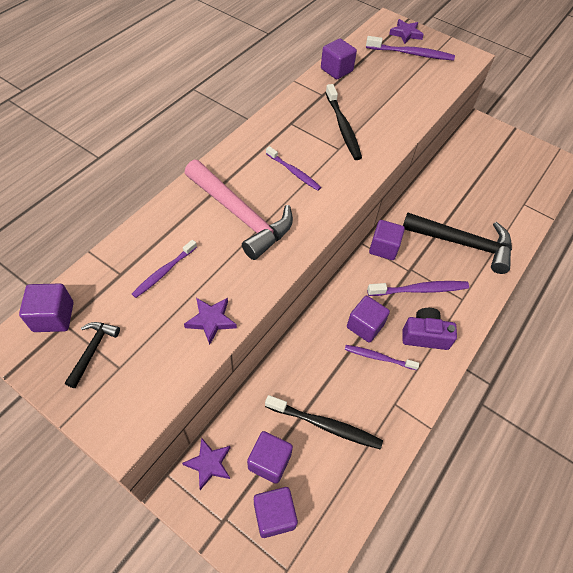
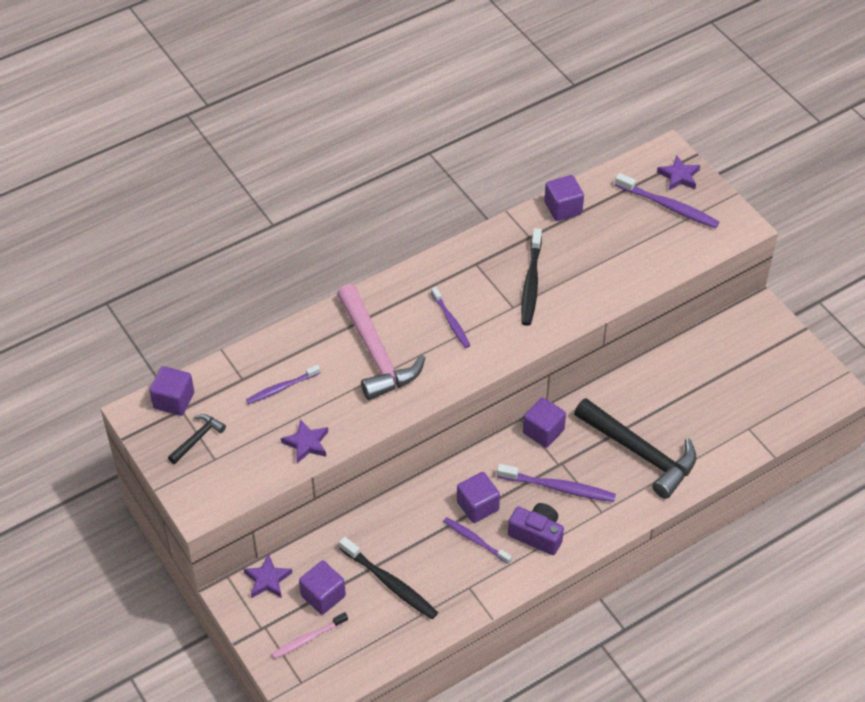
camera: 25 degrees right, 5 degrees down
purple cube [254,487,298,538] -> pink toothbrush [272,612,348,659]

